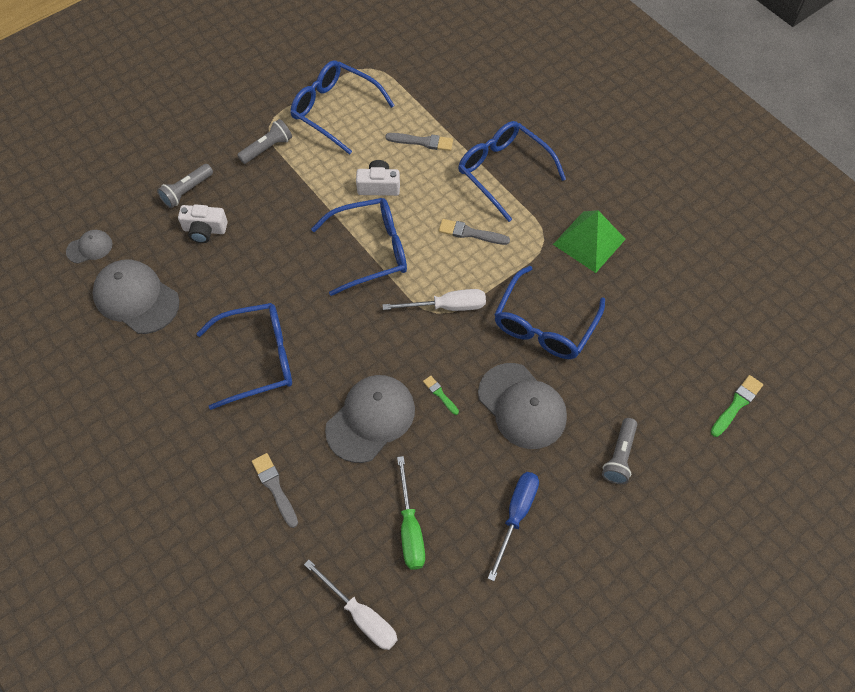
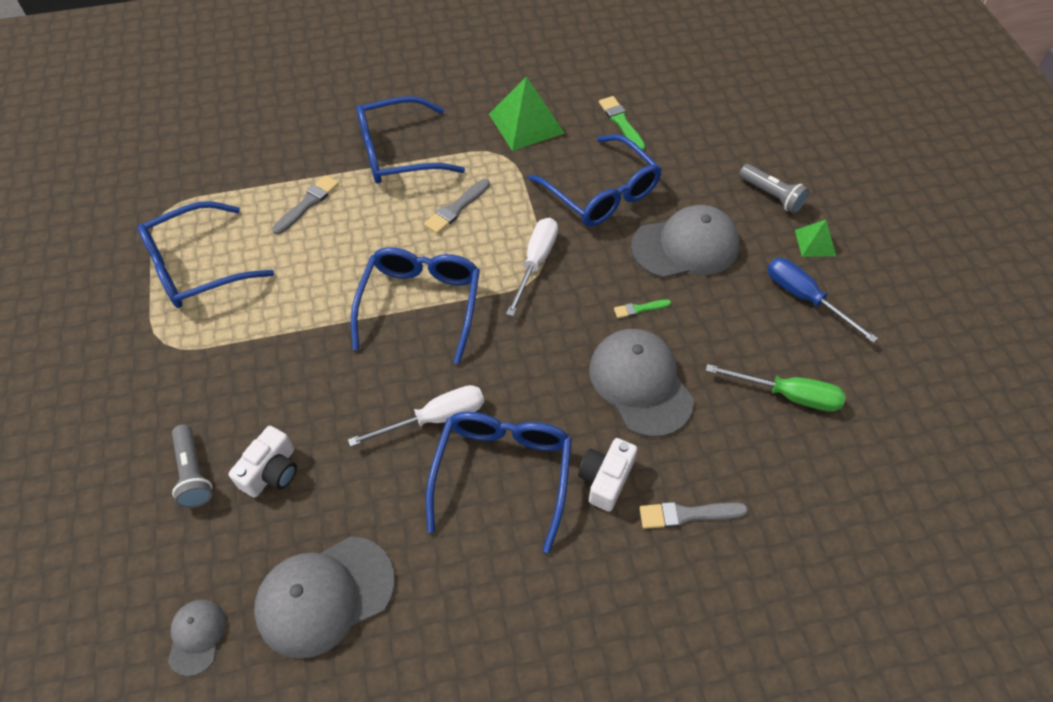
camera: 65 degrees left, 5 degrees down
grey flashlight [237,119,292,164] -> none
white screwdriver [304,560,397,650] -> white screwdriver moved to [348,385,484,447]
white camera [356,160,400,196] -> white camera moved to [578,438,637,512]
green brush [710,375,763,437] -> green brush moved to [599,96,645,151]
none -> green pyramid [795,220,836,257]

